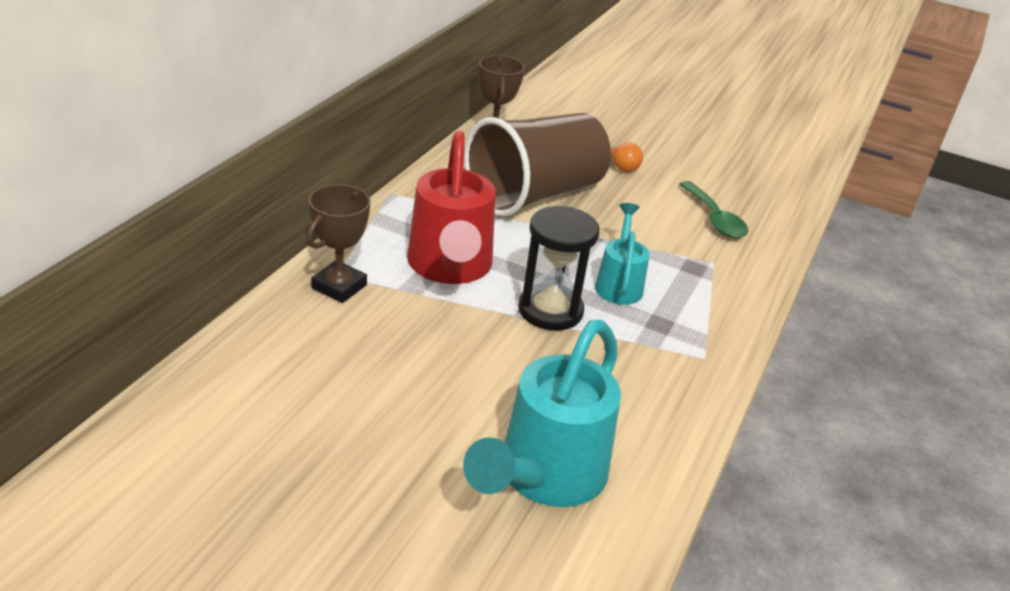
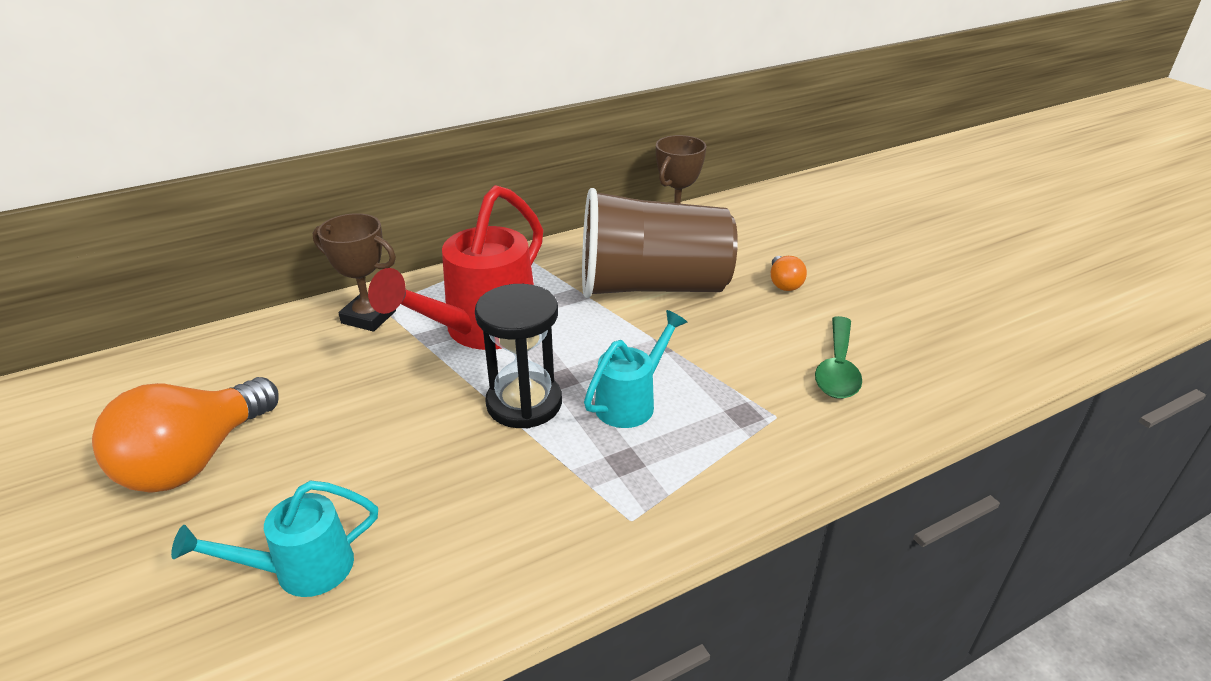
camera: 40 degrees right, 0 degrees up
brown trophy [306,184,371,303] -> brown trophy turned 45 degrees clockwise [313,213,396,332]
turquoise watering can [463,320,621,507] -> turquoise watering can [171,481,378,597], size x0.57
none -> orange light bulb [92,377,279,493]

